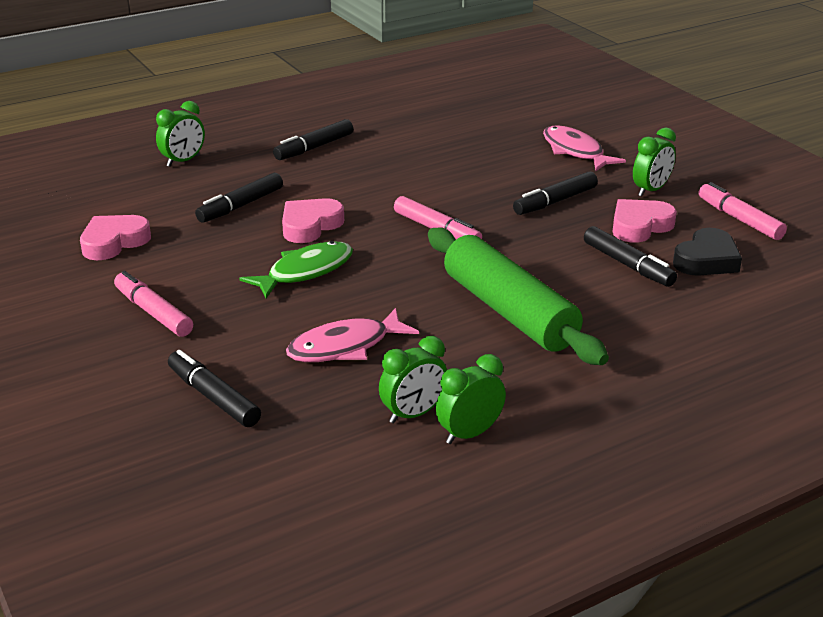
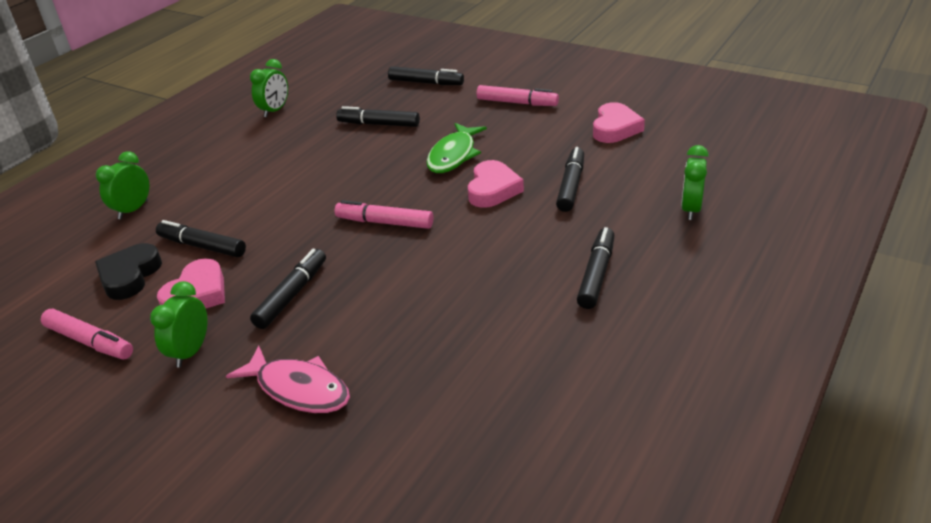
camera: 155 degrees right, 5 degrees up
pink fish [286,308,419,362] -> black marker [336,106,420,127]
green clock [379,336,447,423] -> green clock moved to [96,151,150,219]
green rolling pin [428,227,609,365] -> none

